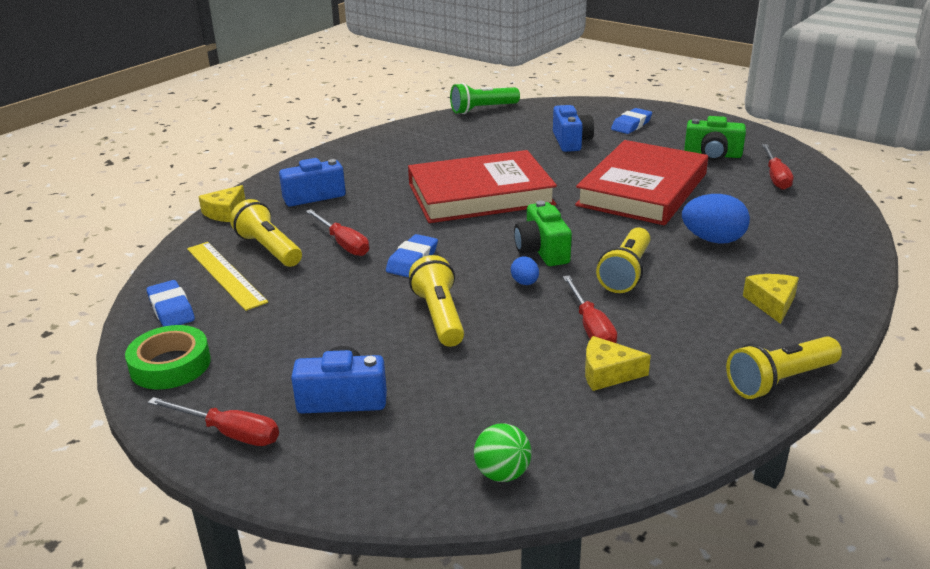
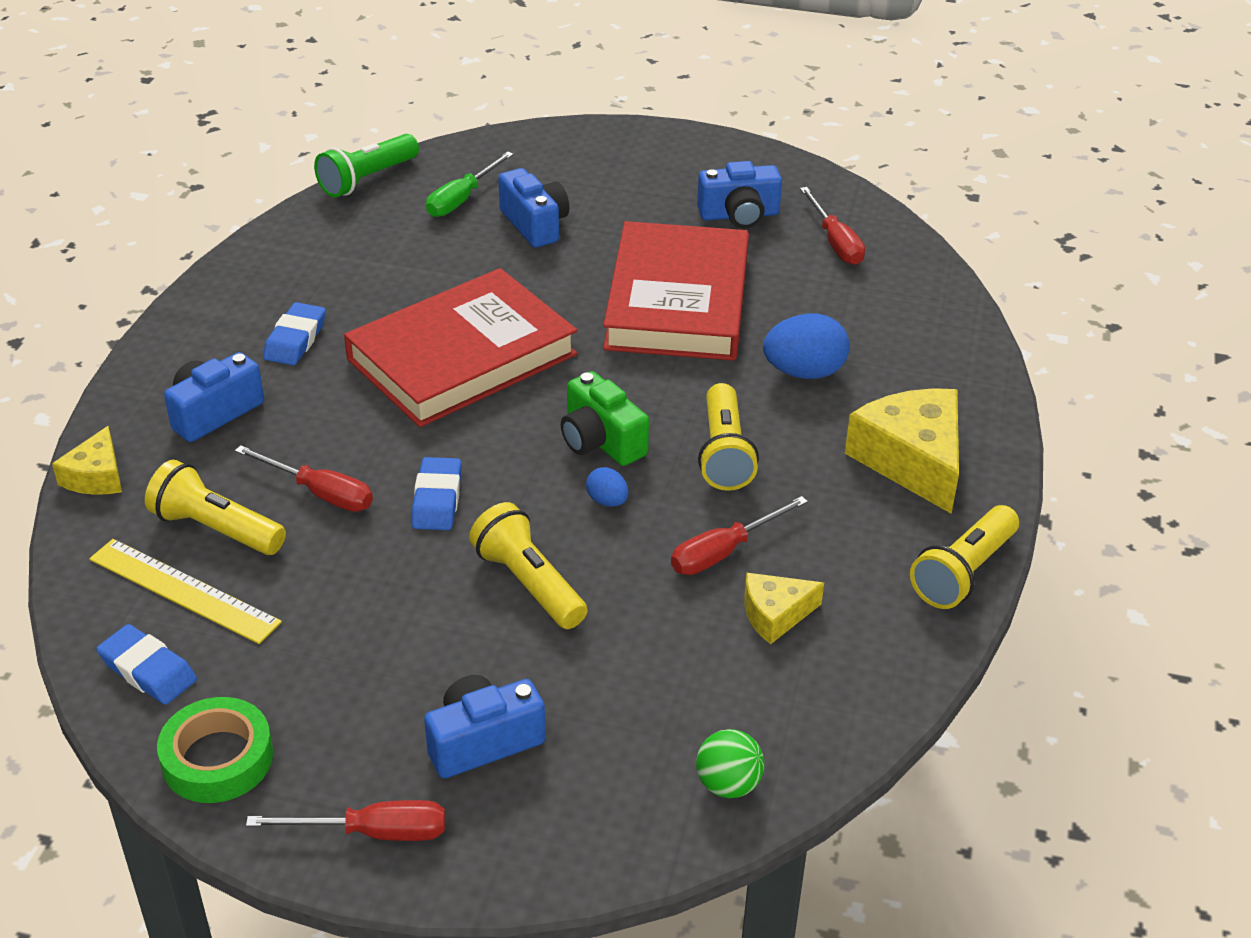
camera: 25 degrees left, 10 degrees up
red screwdriver [563,275,617,343] -> red screwdriver turned 90 degrees clockwise [671,496,808,575]
blue eraser [611,108,652,134] -> blue eraser moved to [263,302,326,365]
green camera [684,116,746,161] -> blue camera [697,161,782,228]
yellow cheese [743,274,799,324] -> yellow cheese [845,388,959,514], size x1.83
none -> green screwdriver [426,152,514,217]

